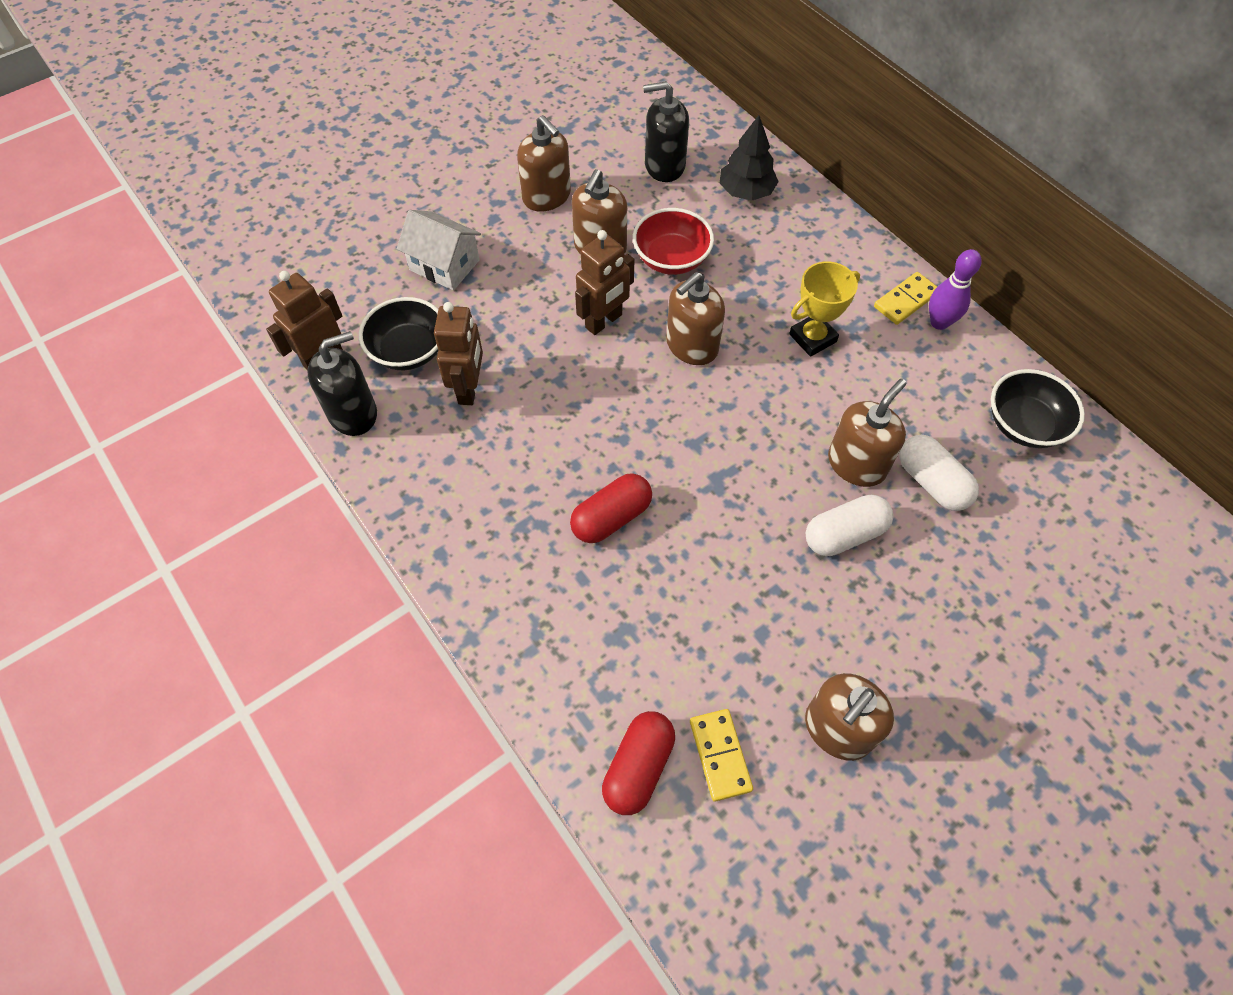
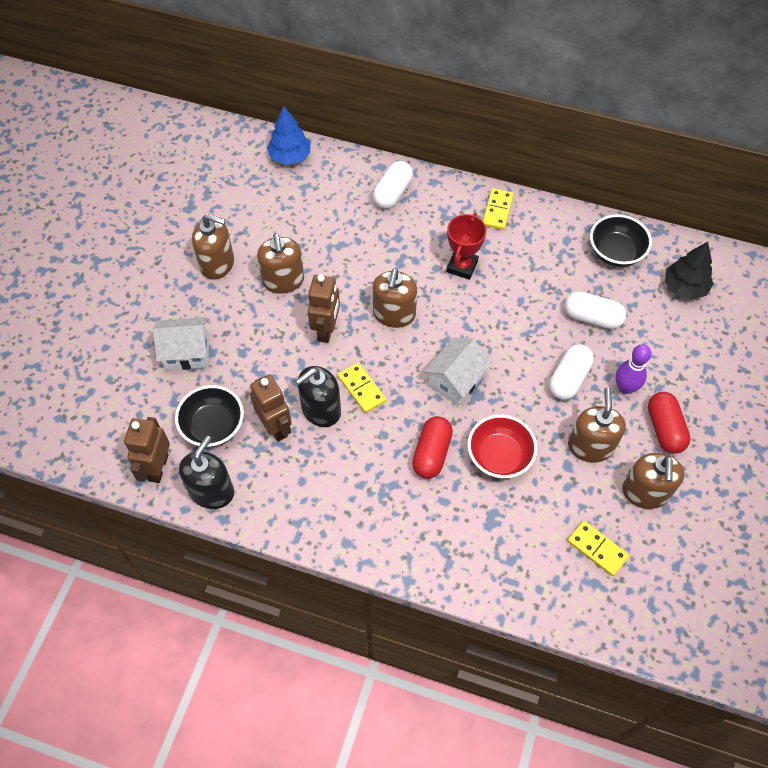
camera: 35 degrees left, 0 degrees up
red capsule [602,711,675,815] -> red capsule moved to [648,392,691,454]
red bowl [633,208,714,275] -> red bowl moved to [467,415,537,478]
black soap dispenser [643,81,689,182] -> black soap dispenser moved to [295,366,341,427]
black tree [719,115,779,201] -> black tree moved to [665,242,714,300]
yellow trophy [789,262,860,357] -> red trophy [447,213,487,280]
brown soap dispenser [828,379,906,487] -> brown soap dispenser moved to [568,387,626,462]
purple bowling pin [929,249,982,330] -> purple bowling pin moved to [615,344,651,394]
none -> blue tree [267,106,310,165]
none -> yellow domino [338,363,386,413]
none -> white capsule [373,161,413,209]
none -> white house [424,338,492,406]

